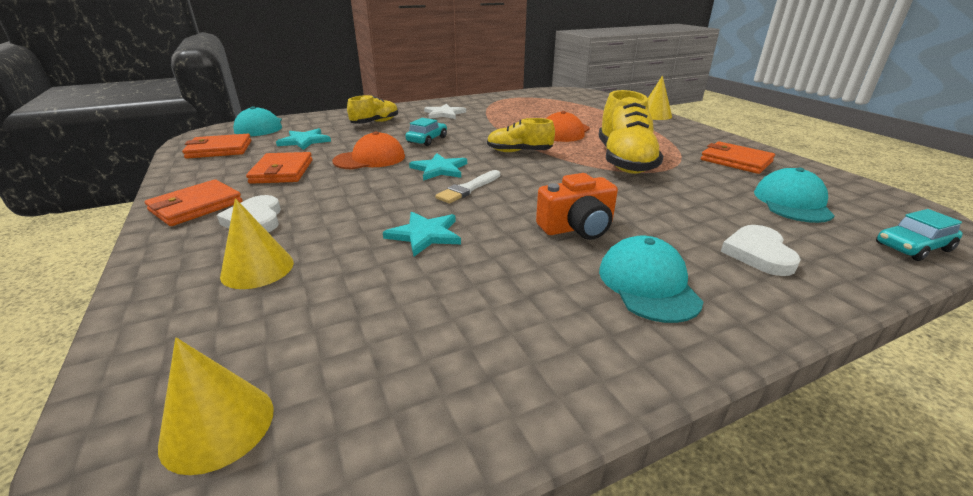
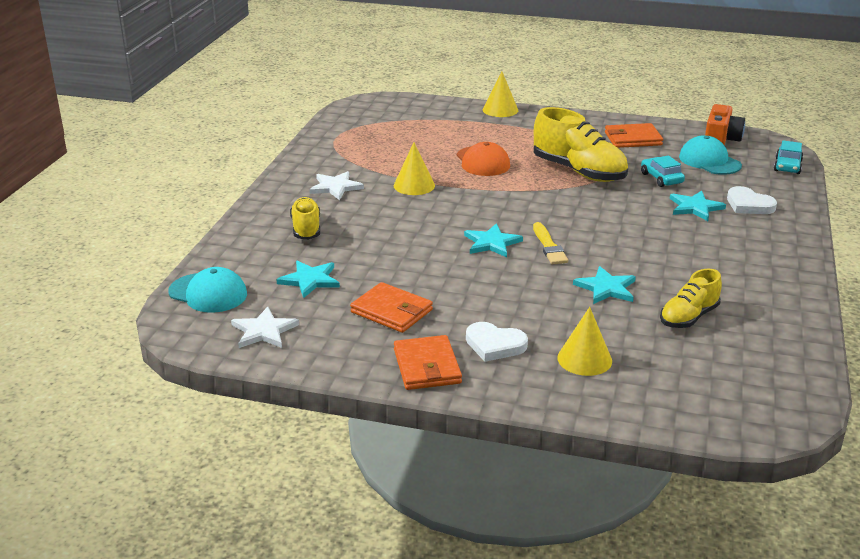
camera: 50 degrees left, 0 degrees up
yellow cone [158,338,274,475] -> yellow cone moved to [394,142,435,195]
orange wallet [182,134,251,159] -> white star [231,307,299,348]
orange cap [332,131,405,170] -> none
turquoise car [405,118,447,146] -> turquoise car moved to [641,155,685,187]
white brush [435,170,500,203] -> yellow brush [533,222,568,264]
yellow shoe [487,118,555,152] -> yellow shoe moved to [660,269,722,328]
orange camera [536,173,618,240] -> orange camera moved to [705,104,745,145]
turquoise cap [599,236,703,323] -> none
none -> turquoise star [670,191,726,221]

